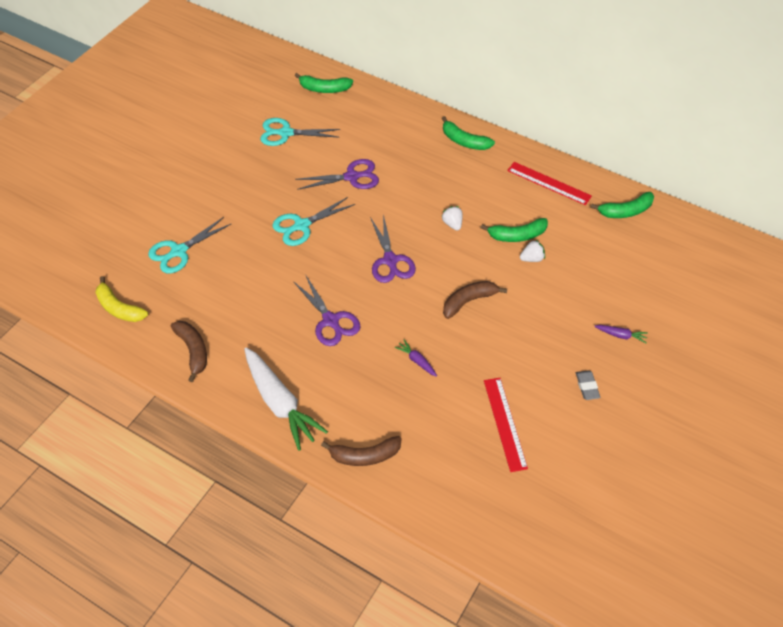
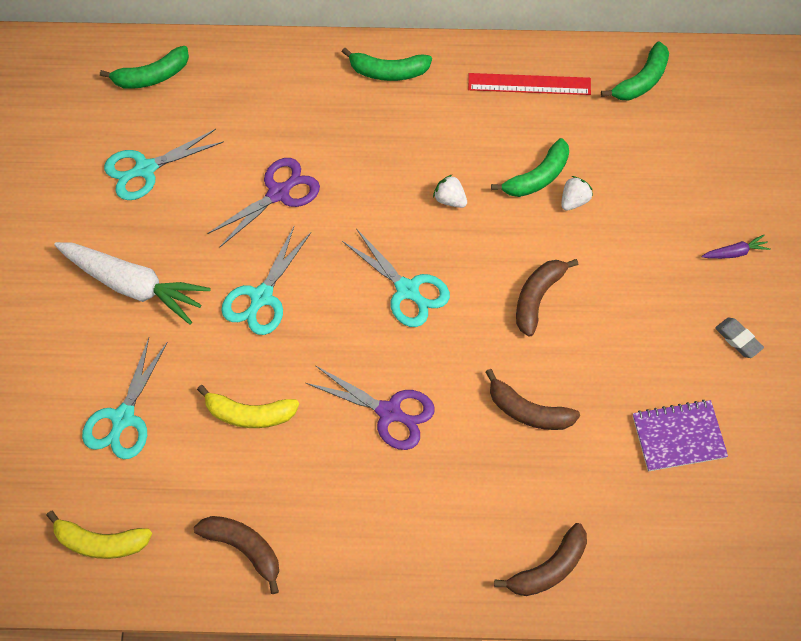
camera: 30 degrees left, 10 degrees up
white carrot [244,347,328,451] -> white carrot moved to [54,242,211,325]
purple scissors [370,214,416,283] -> turquoise scissors [342,228,450,327]
purple carrot [395,340,437,377] -> brown banana [485,369,580,430]
red ruler [484,378,528,472] -> purple notebook [633,400,728,471]
none -> yellow banana [197,385,299,428]

